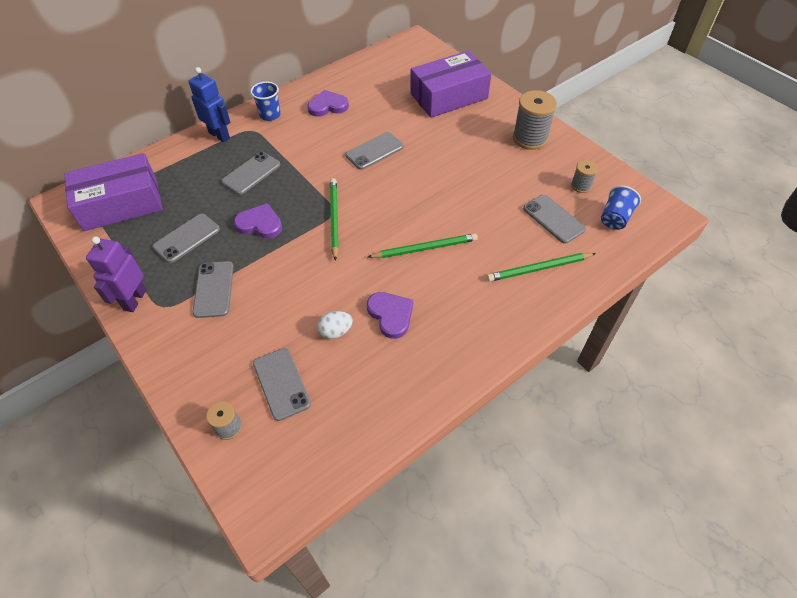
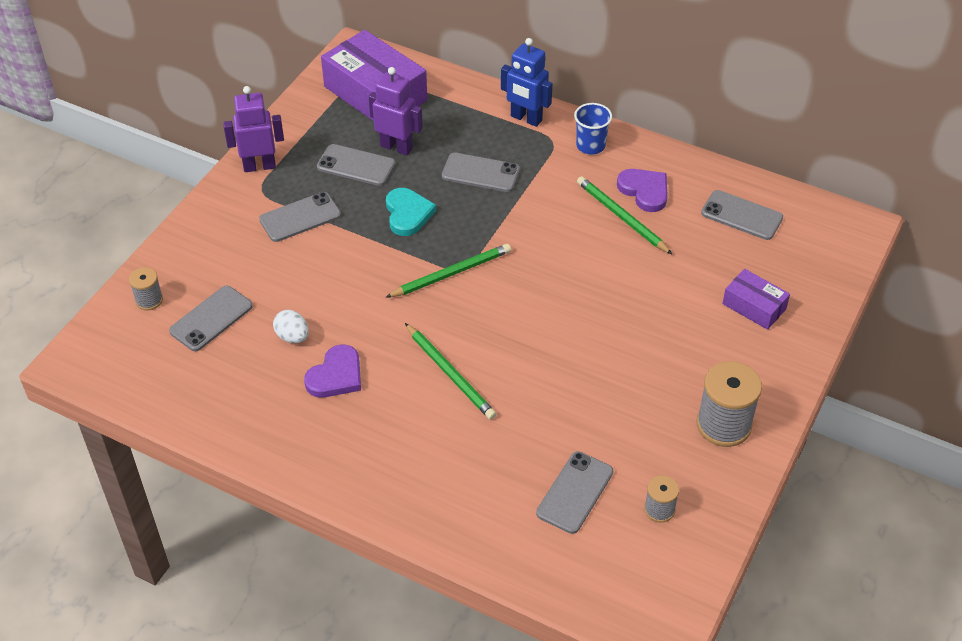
camera: 65 degrees right, 5 degrees down
blue robot [188,67,230,142] -> blue robot turned 105 degrees clockwise [501,38,553,127]
purple heart [234,203,282,239] -> turquoise heart [386,188,436,236]
grey phone [345,132,404,170] -> grey phone moved to [701,190,783,240]
purple box [410,51,491,118] -> purple box [722,269,790,330], size x0.52
green pencil [487,253,596,282] -> green pencil moved to [577,176,673,255]
blue cup [601,186,641,230] -> none
none -> purple robot [369,67,423,155]

